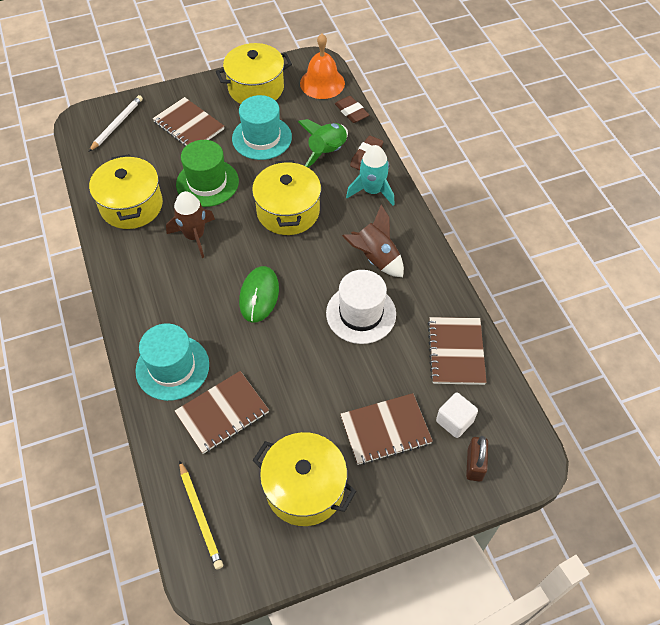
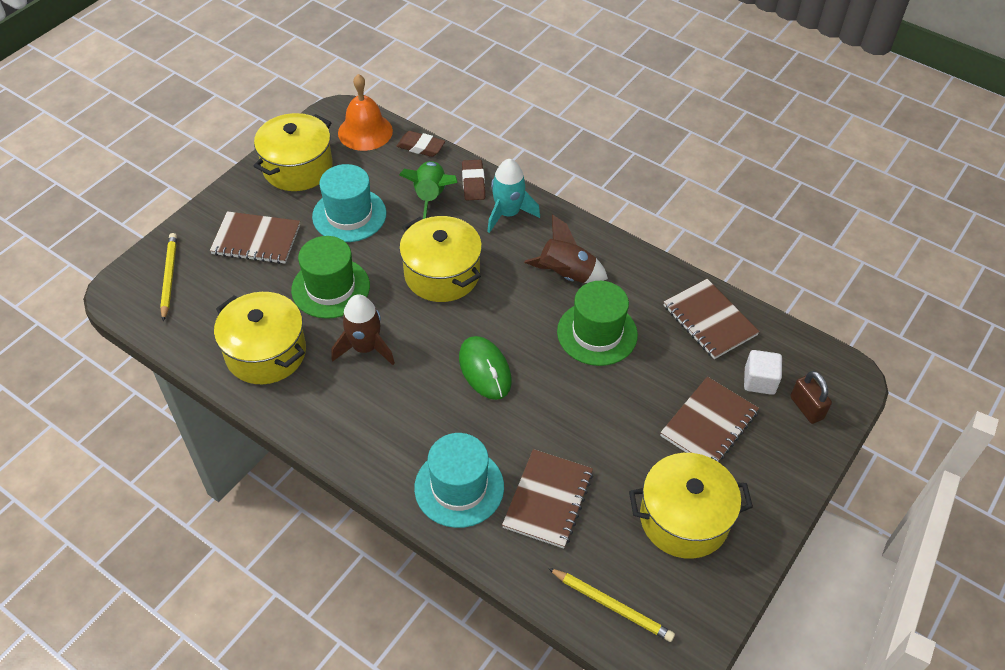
camera: 35 degrees left, 5 degrees down
white pencil [88,95,143,152] -> yellow pencil [160,233,177,321]
white hat [326,270,396,344] -> green hat [557,281,638,366]

